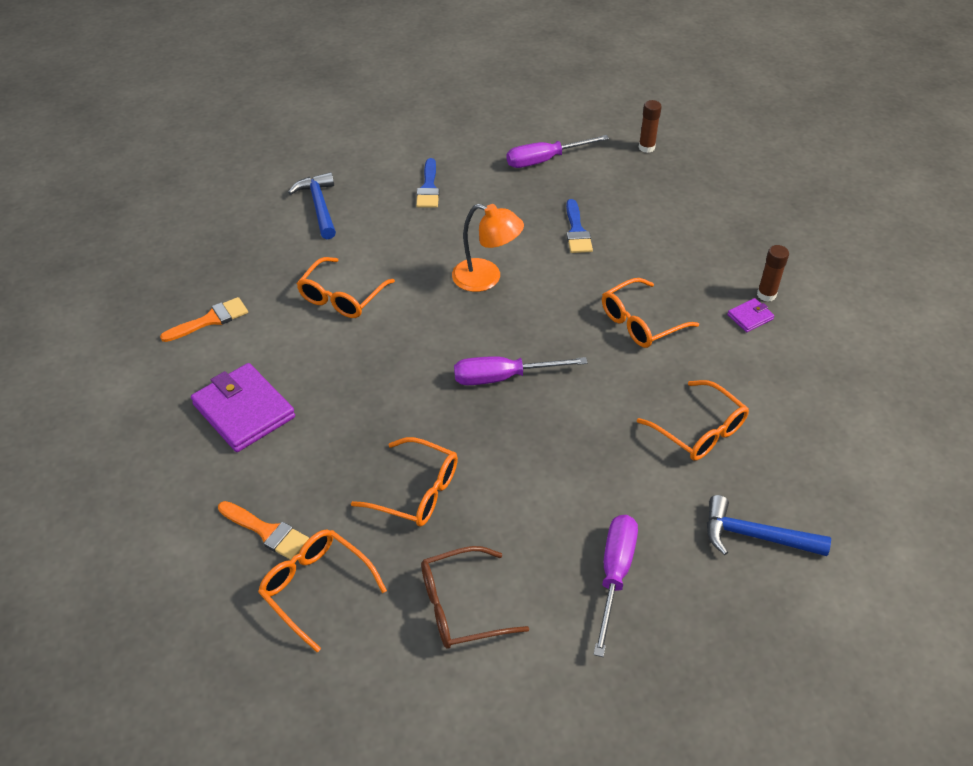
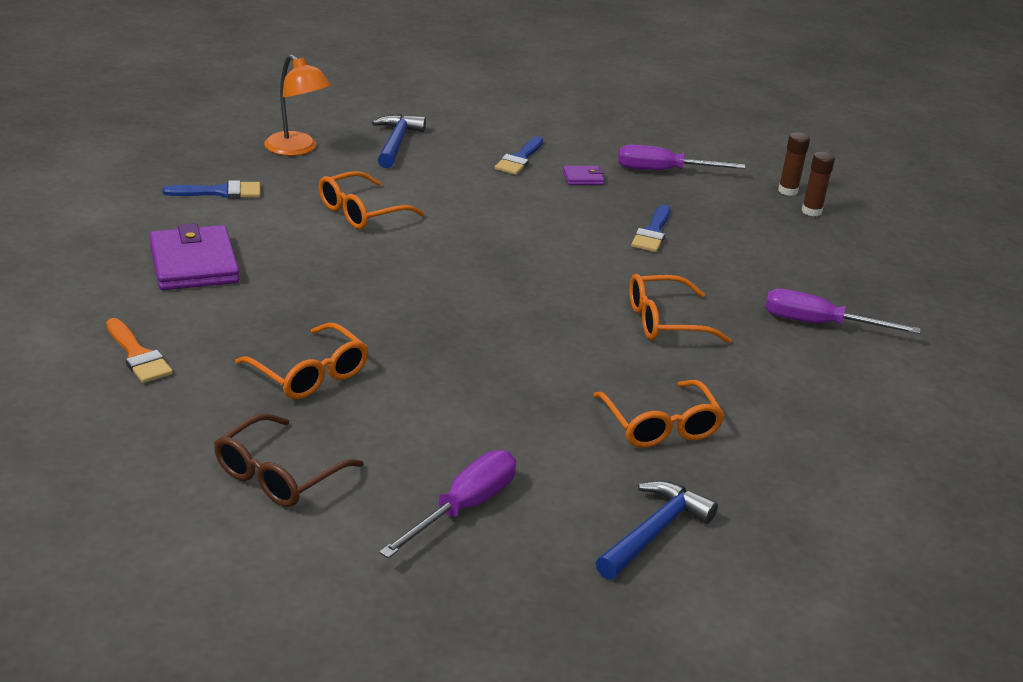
camera: 20 degrees right, 15 degrees down
orange brush [160,297,248,342] -> blue brush [162,180,261,199]
orange glasses [258,529,387,652] -> none
brown glasses [421,546,529,649] -> brown glasses turned 60 degrees counterclockwise [214,413,363,507]
orange lamp [452,204,524,292] -> orange lamp moved to [264,55,331,156]
purple screwdriver [454,356,588,385] -> purple screwdriver moved to [765,289,921,334]
blue hammer [707,495,831,556] -> blue hammer turned 90 degrees clockwise [596,481,718,580]
purple wallet [727,298,774,332] -> purple wallet moved to [563,166,604,185]
brown glue stick [757,245,789,302] -> brown glue stick moved to [802,152,835,216]

